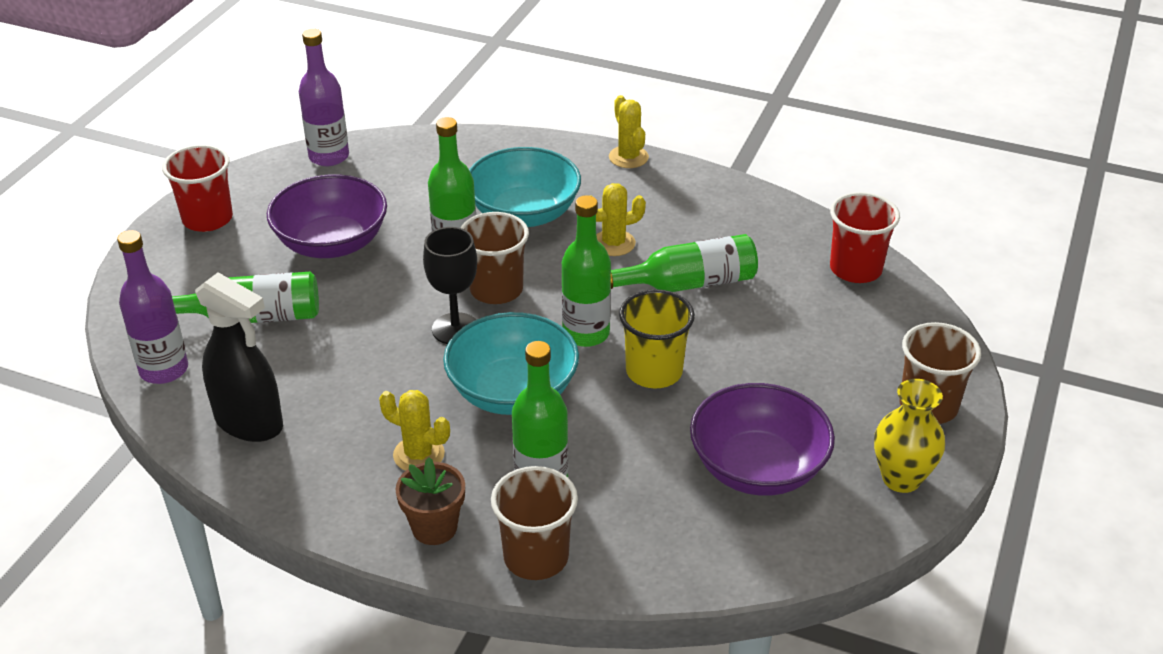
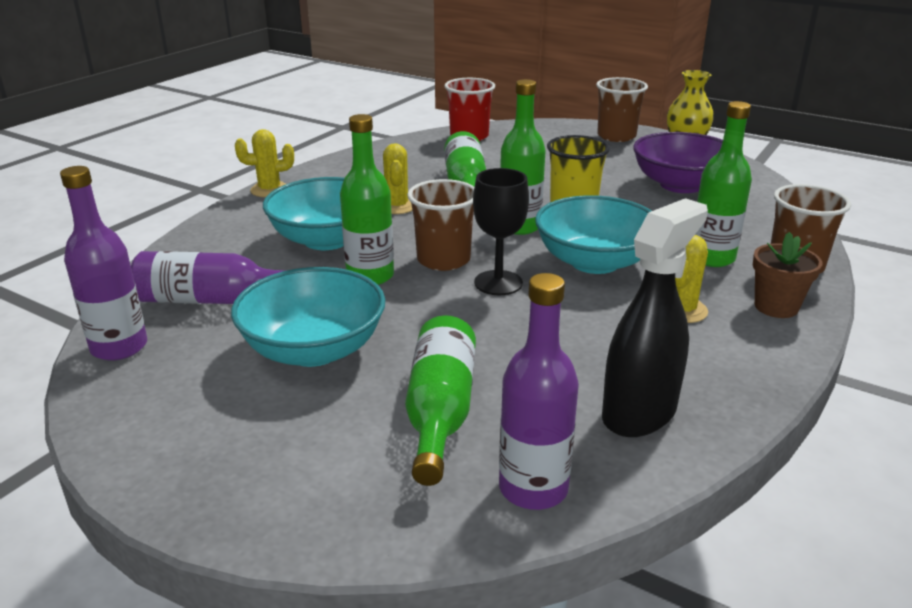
camera: 80 degrees left, 10 degrees down
red cup [162,145,233,232] -> none
purple bowl [267,174,387,258] -> turquoise bowl [231,267,385,367]
none -> purple bottle [131,251,287,304]

